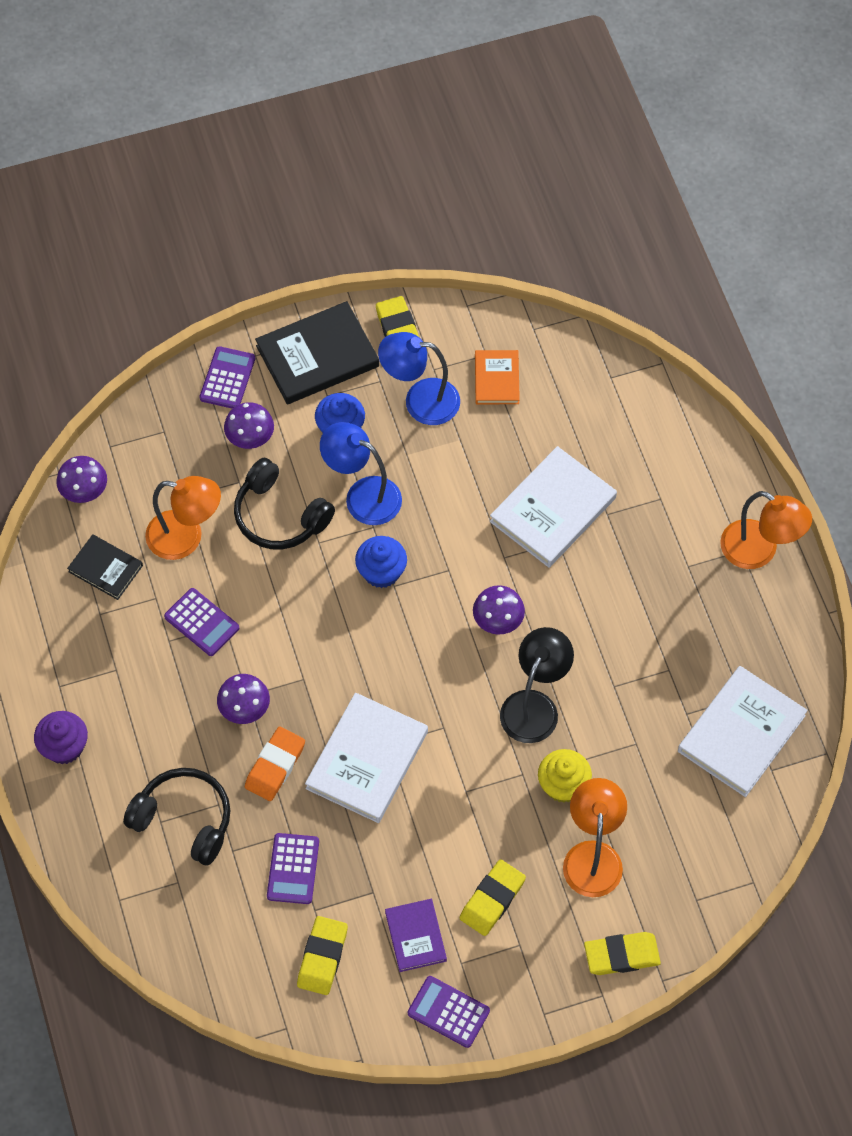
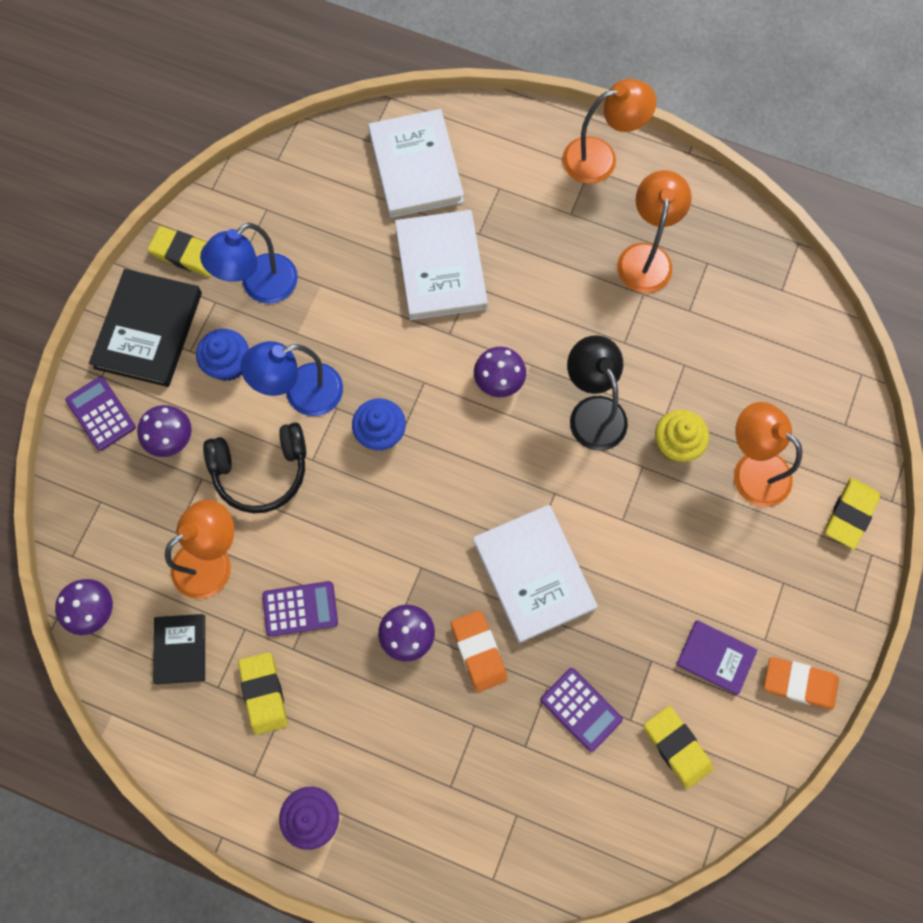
camera: 50 degrees left, 10 degrees up
black book [67,534,143,600] -> black book turned 75 degrees counterclockwise [153,614,205,684]
black headphones [123,768,231,865] -> none
purple calculator [408,976,490,1048] -> orange eraser [764,657,839,710]
yellow eraser [460,859,526,936] -> yellow eraser moved to [238,652,288,735]
orange book [475,350,520,404] -> none
white book [678,666,808,797] -> white book moved to [368,109,464,218]
none -> orange lamp [617,170,692,293]

